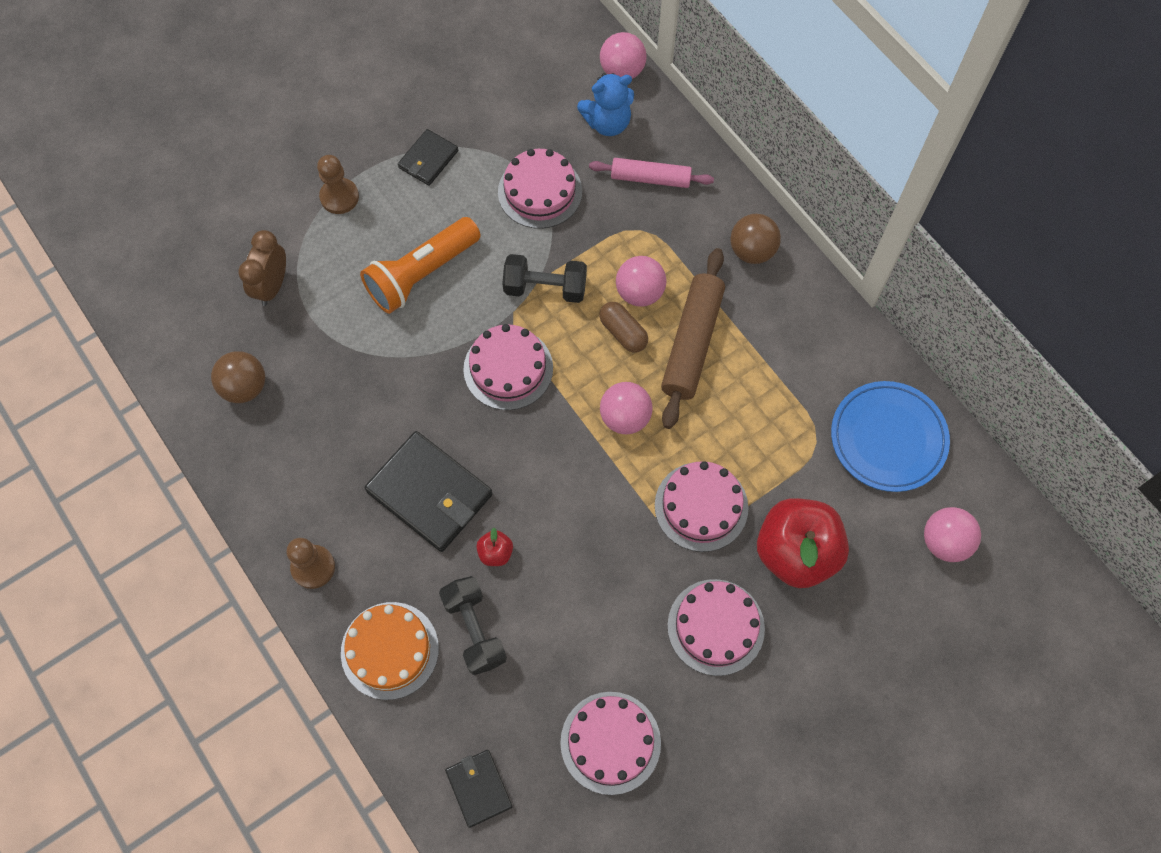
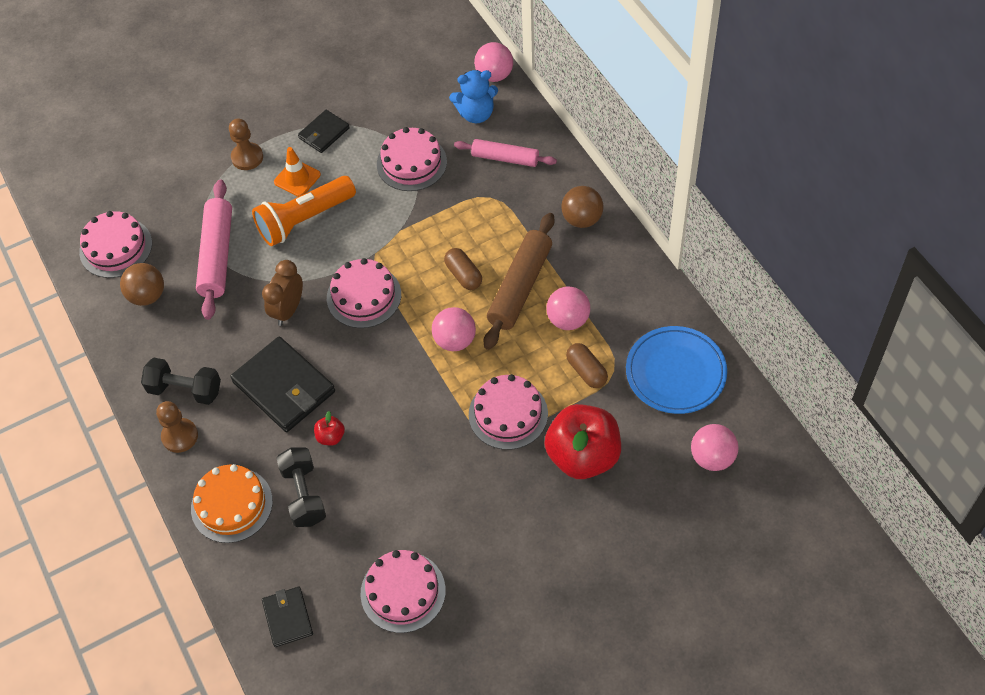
camera: 10 degrees right, 10 degrees down
brown clock [239,230,286,306] -> brown clock moved to [262,260,303,326]
black dumbbell [502,254,587,303] -> black dumbbell moved to [141,358,221,405]
pink ball [616,256,666,307] -> pink ball moved to [546,286,590,330]
pink cake [667,579,765,676] -> pink cake moved to [79,211,152,278]
none -> pink rolling pin [196,180,232,320]
none -> orange traffic cone [274,147,321,197]
none -> brown capsule [566,343,608,388]

